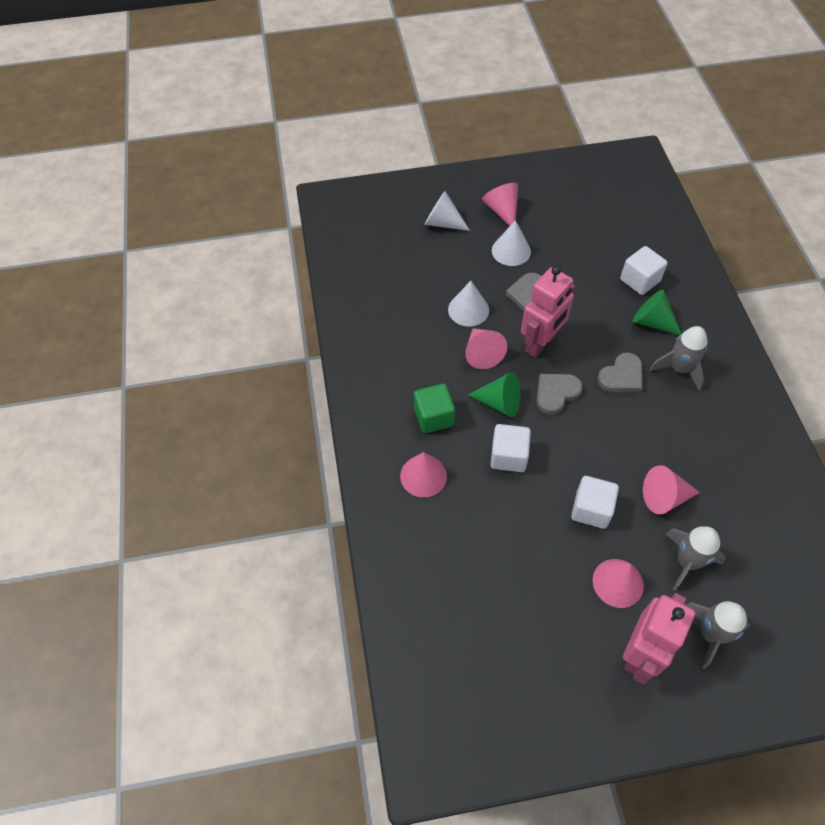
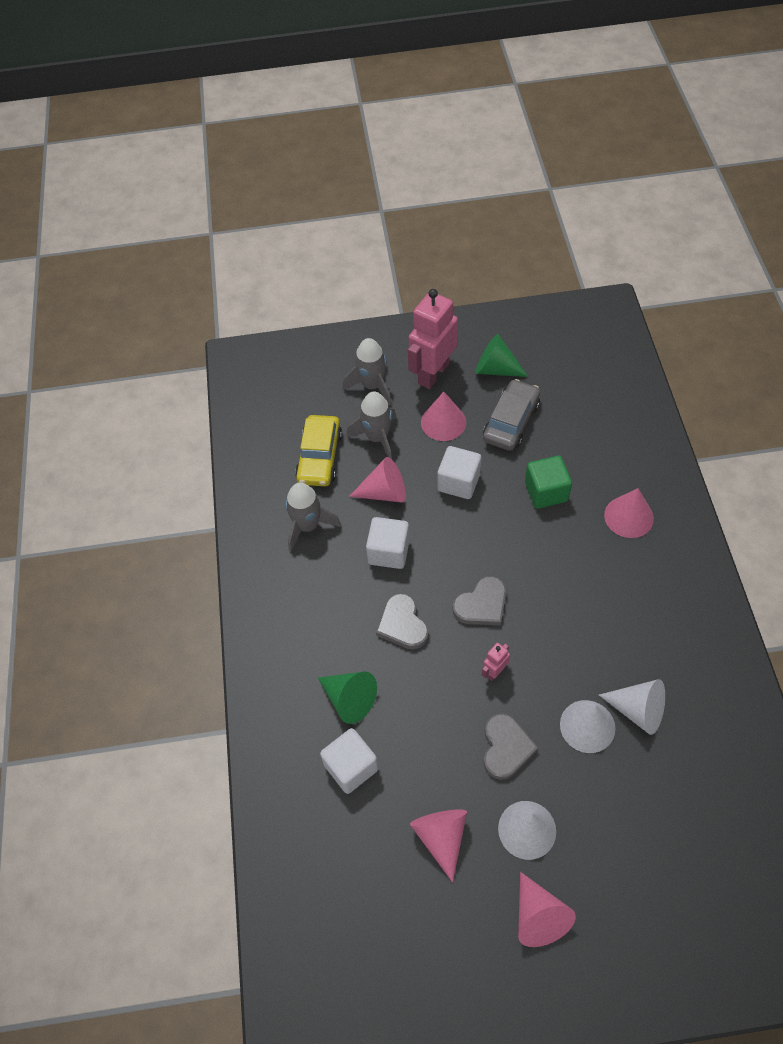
camera: 175 degrees left, 0 degrees up
green cube [414,384,455,433] -> green cube moved to [525,456,572,509]
white cone [424,191,470,231] -> white cone moved to [599,679,665,735]
pink cone [465,328,507,369] -> pink cone moved to [410,809,467,882]
green cone [468,372,521,418] -> green cone moved to [476,334,528,377]
white cube [490,424,531,472] -> white cube moved to [366,517,410,569]
pink robot [521,266,575,358] -> pink robot [482,642,510,681], size x0.44
grey heart [597,353,642,392] -> grey heart turned 75 degrees counterclockwise [376,593,429,649]
grey rocket [650,326,708,391] -> grey rocket moved to [285,483,341,552]
none -> yellow car [295,415,342,486]
none -> grey car [483,379,540,451]

